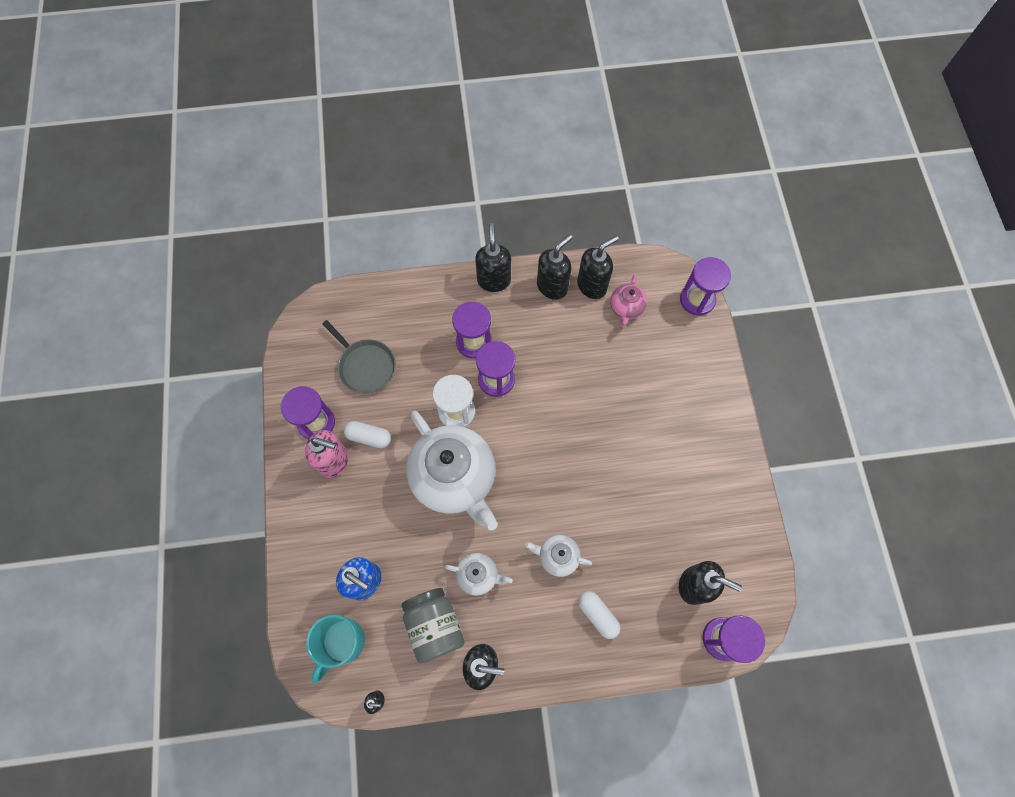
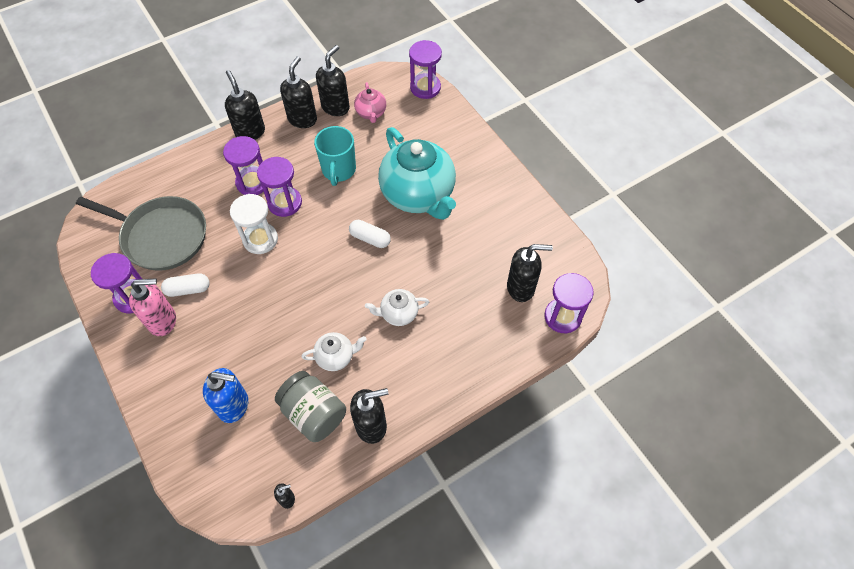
camera: 25 degrees left, 10 degrees down
turquoise mug [306,615,365,683] -> turquoise mug moved to [314,126,356,186]
grey pan [322,320,396,393] -> grey pan [76,196,206,271], size x1.55
white teapot [406,411,498,530] -> none
white capsule [578,591,620,639] -> white capsule moved to [349,220,391,248]
none -> turquoise teapot [378,127,456,220]

